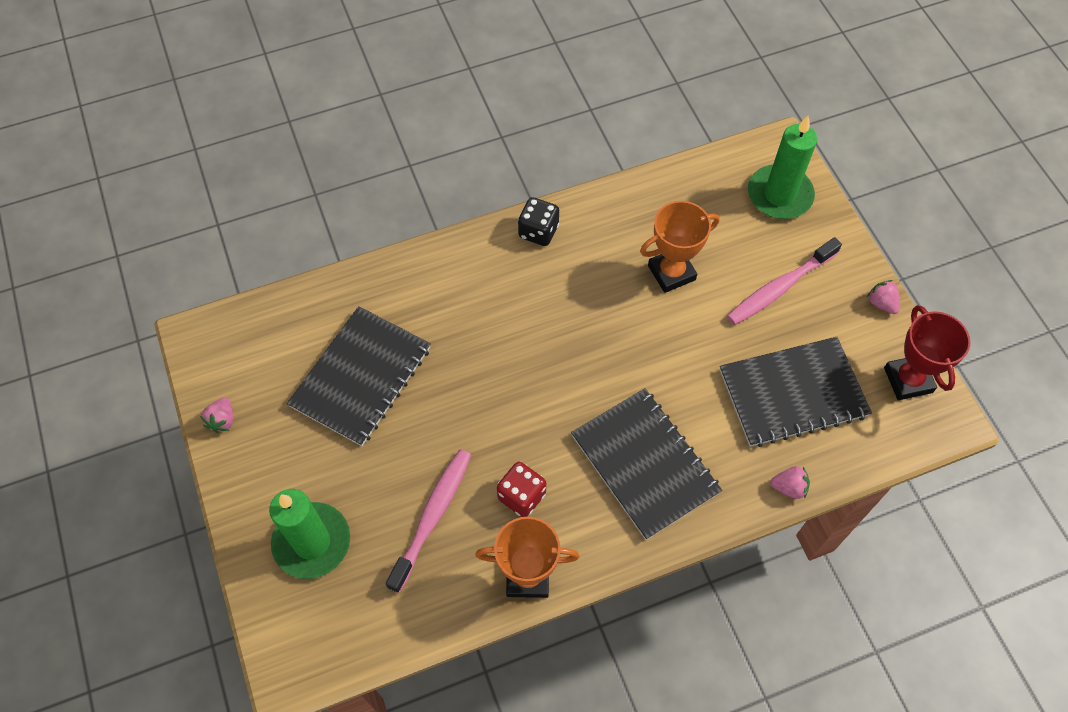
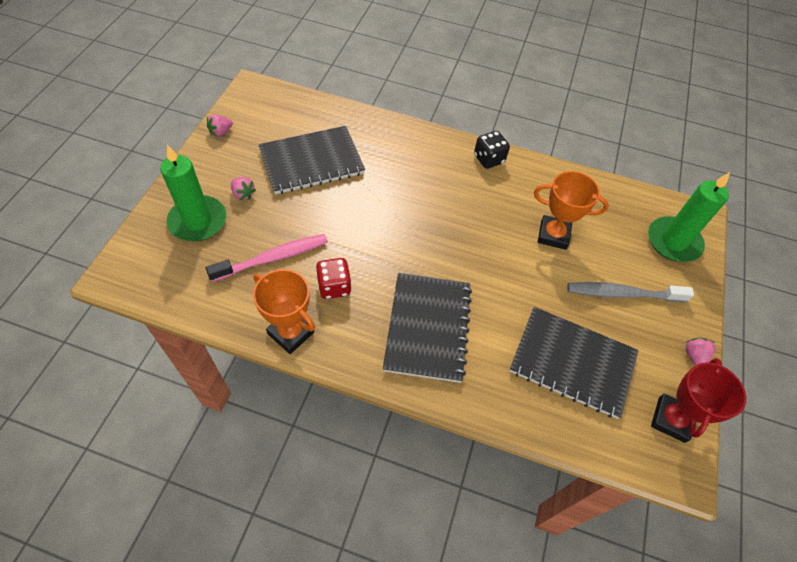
camera: 35 degrees right, 5 degrees down
pink toothbrush [727,237,842,325] -> grey toothbrush [567,282,694,302]
pink strawberry [770,466,810,499] -> pink strawberry moved to [231,177,256,200]

